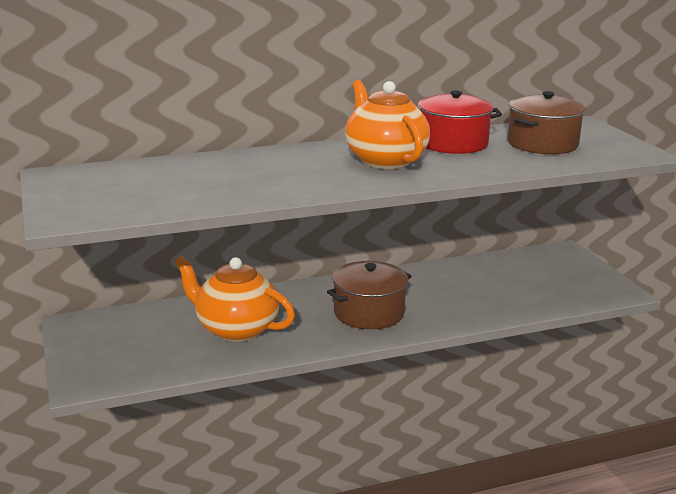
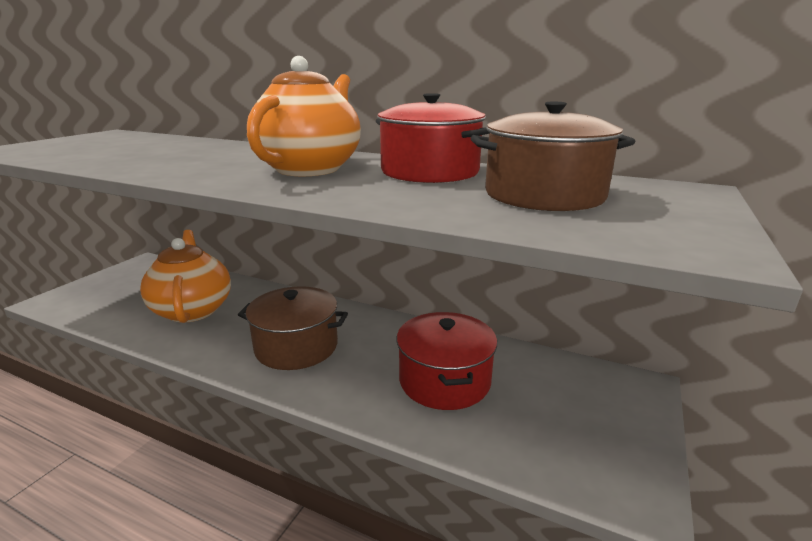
camera: 45 degrees right, 0 degrees up
none -> red pot [397,312,497,410]

